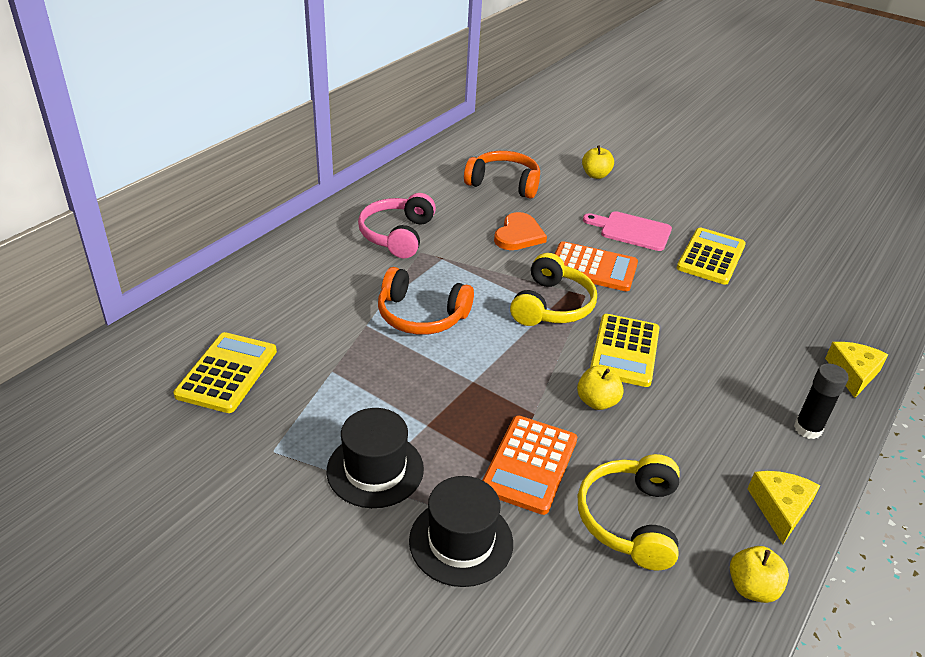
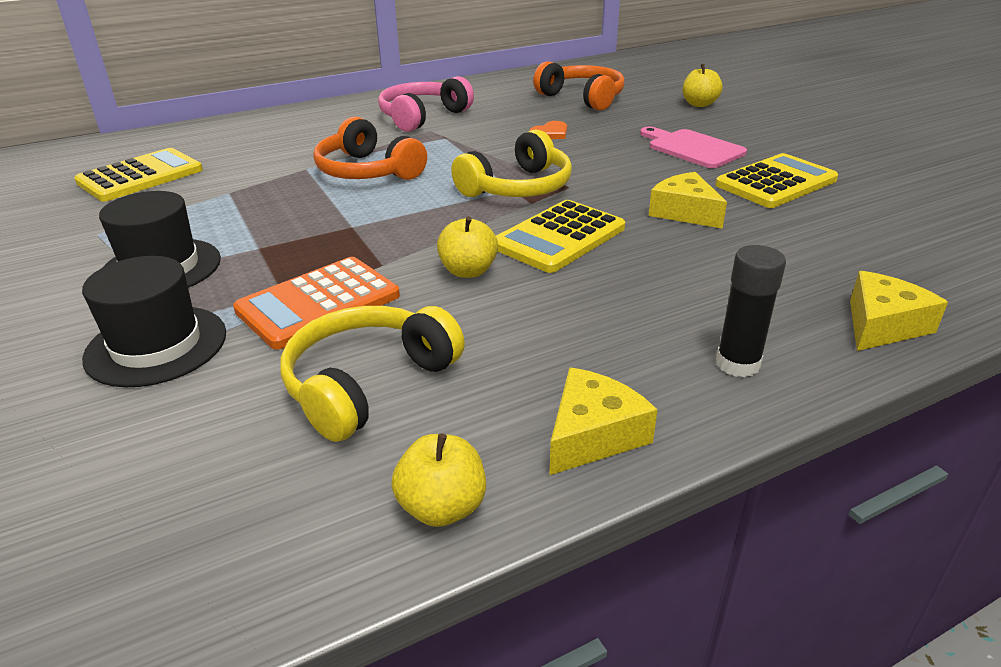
camera: 30 degrees right, 5 degrees down
orange heart [494,212,547,250] -> orange heart [529,121,567,139], size x0.61
orange calculator [555,241,638,291] -> none
none -> yellow cheese [649,172,727,229]

